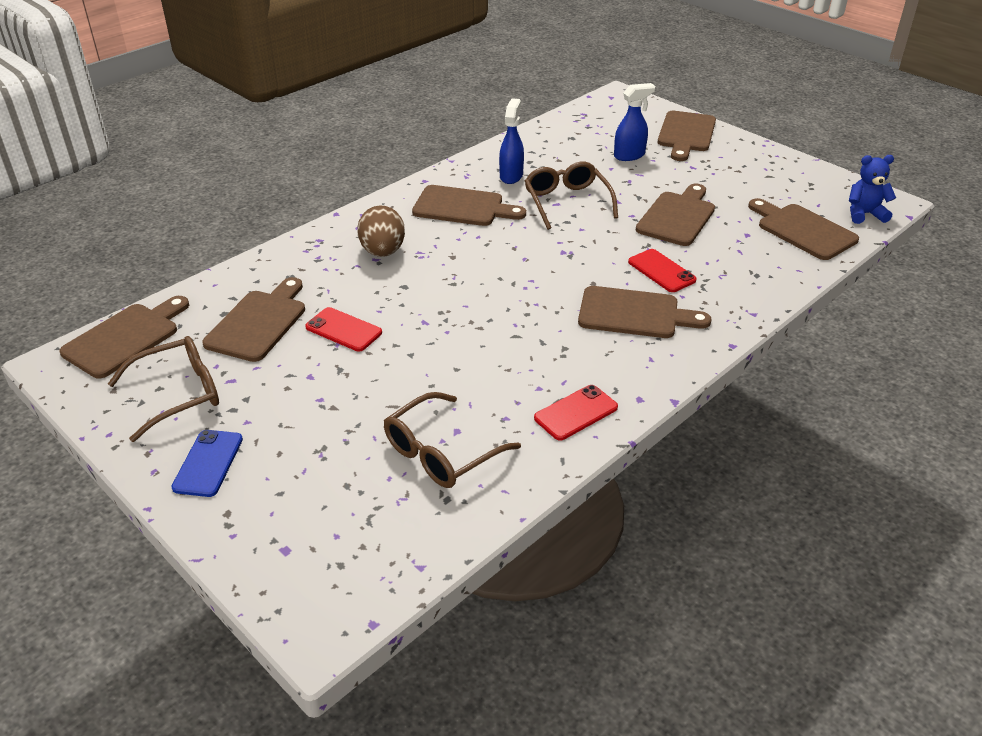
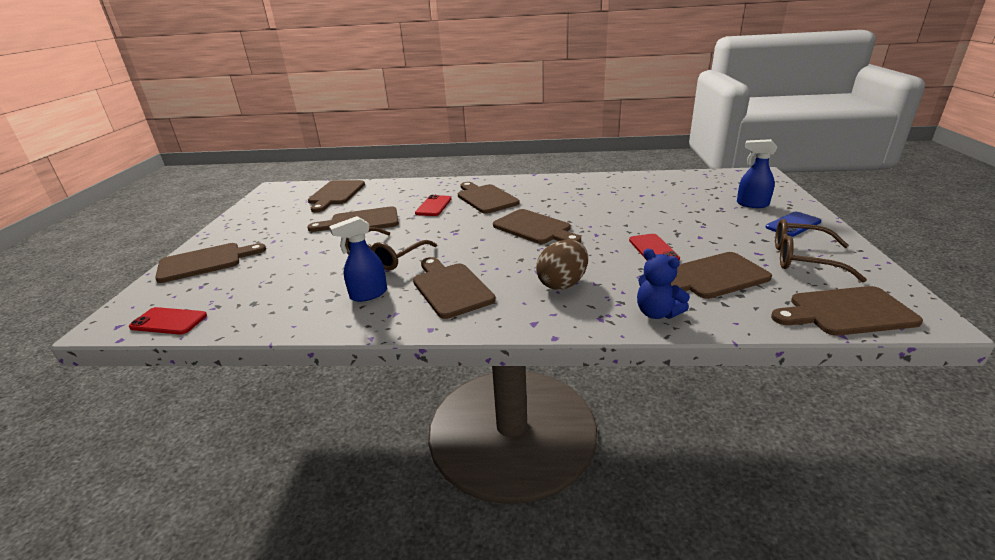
camera: 130 degrees left, 10 degrees down
brown glasses [384,392,521,488] -> none
red phone [534,385,618,440] -> red phone moved to [129,307,207,335]
blue spray bottle [614,83,655,161] -> blue spray bottle moved to [737,139,777,208]
blue teddy bear [849,155,896,224] -> blue teddy bear moved to [637,249,690,319]
none -> brown cutting board [493,209,581,244]

